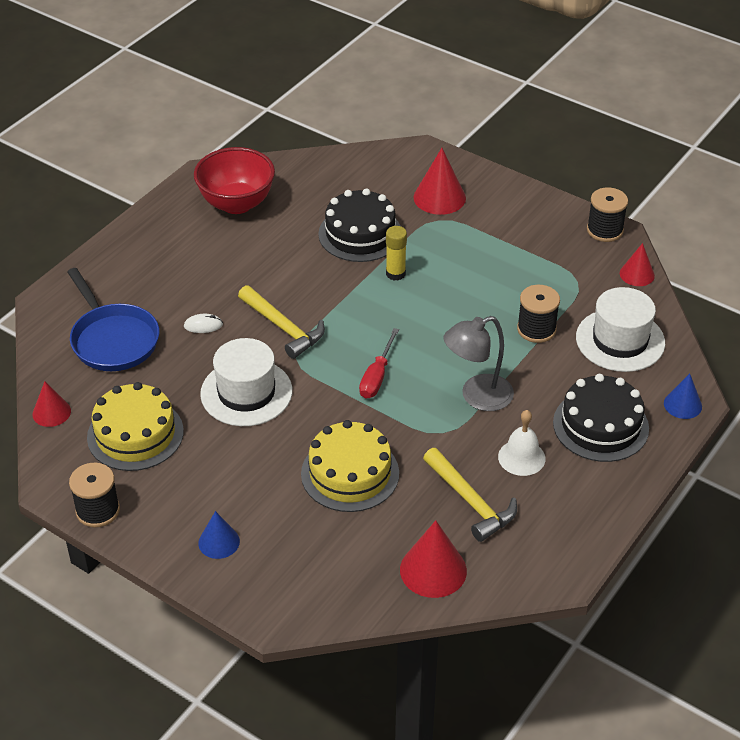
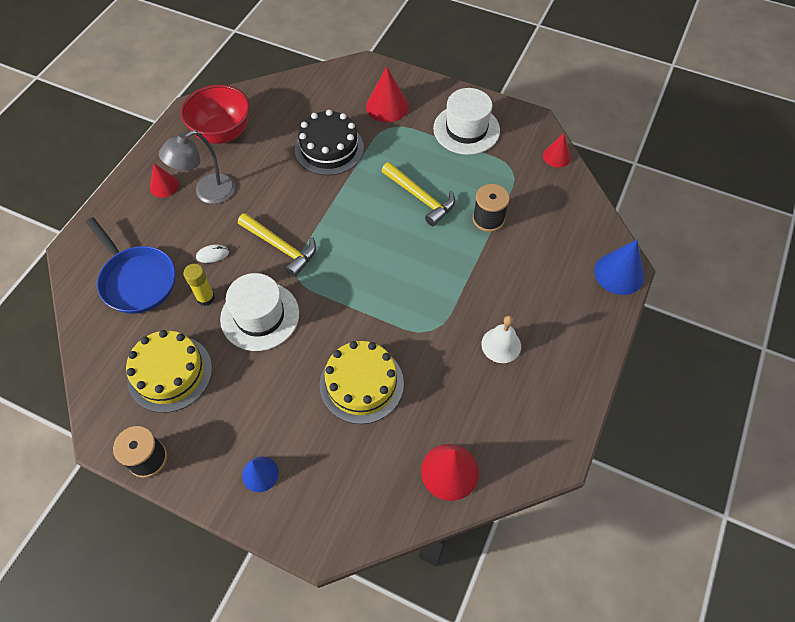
camera: 10 degrees left, 15 degrees up
red cone [33,381,71,427] -> red cone moved to [150,163,179,198]
red screwdriver [359,328,399,399] -> none
yellow glue stick [386,226,407,281] -> yellow glue stick moved to [183,264,215,306]
yellow hammer [423,448,517,542] -> yellow hammer moved to [382,162,455,226]
grey lamp [444,316,514,411] -> grey lamp moved to [159,130,236,204]
black cake [553,374,649,462] -> none
white hat [576,287,665,372] -> white hat moved to [433,88,500,155]
black spool [587,187,628,242] -> none
blue cone [664,374,702,419] -> blue cone [594,240,644,295], size x1.59

